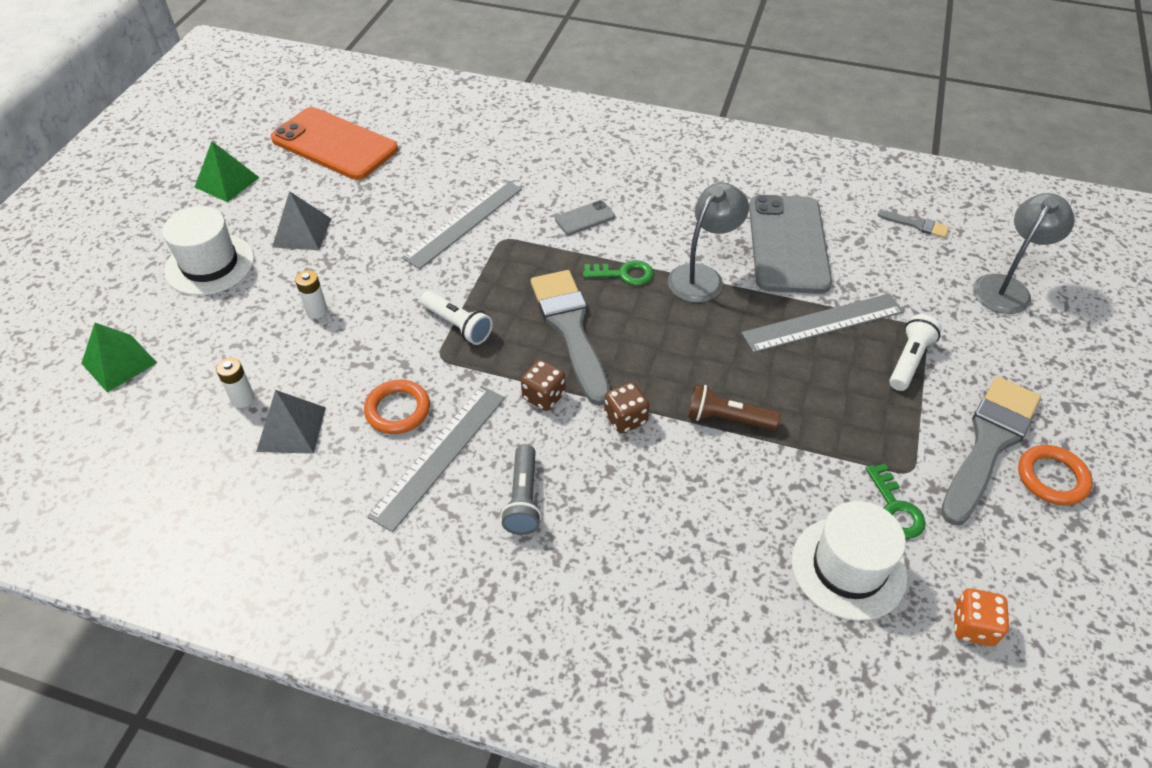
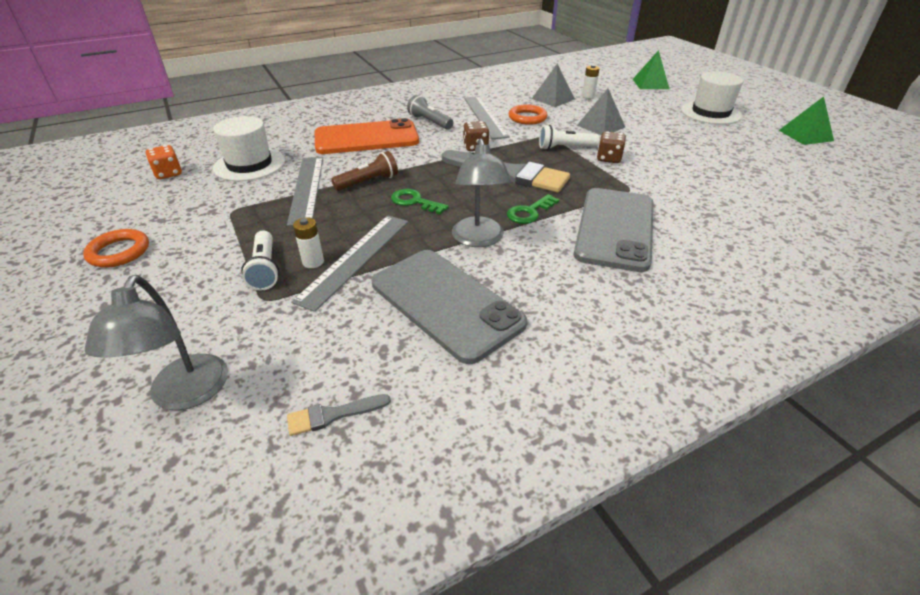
camera: 135 degrees right, 10 degrees down
orange phone [271,107,398,180] -> orange phone moved to [315,118,419,154]
grey pyramid [272,191,331,250] -> grey pyramid moved to [577,89,625,135]
white battery [295,270,327,319] -> white battery moved to [293,217,324,268]
grey ruler [401,179,522,269] -> grey ruler moved to [287,157,323,226]
grey phone [555,200,615,235] -> grey phone [574,188,653,272], size x2.34
brown dice [604,382,649,434] -> brown dice moved to [597,131,626,163]
green key [866,464,926,539] -> green key moved to [391,189,449,214]
grey brush [941,377,1041,525] -> none

